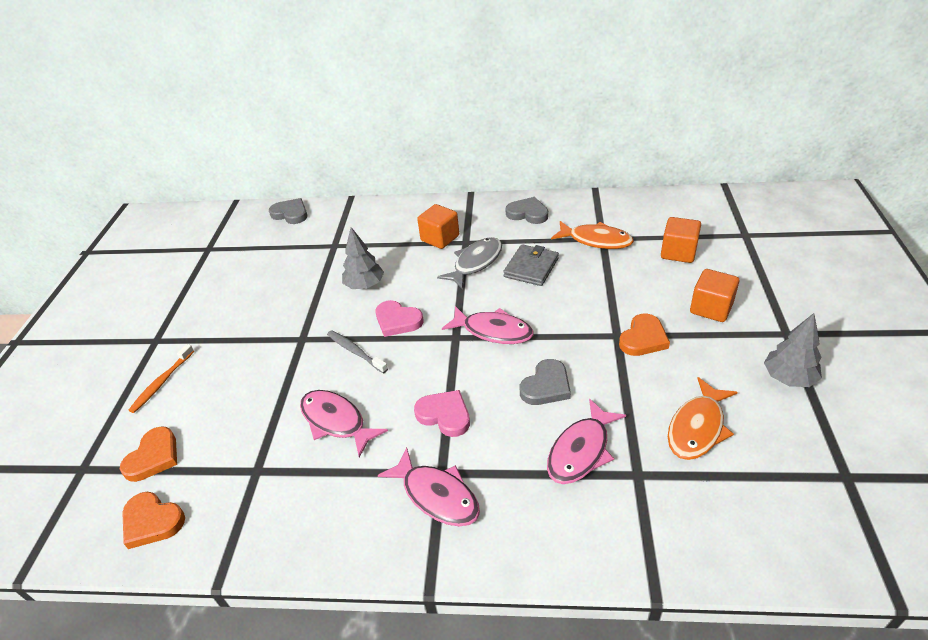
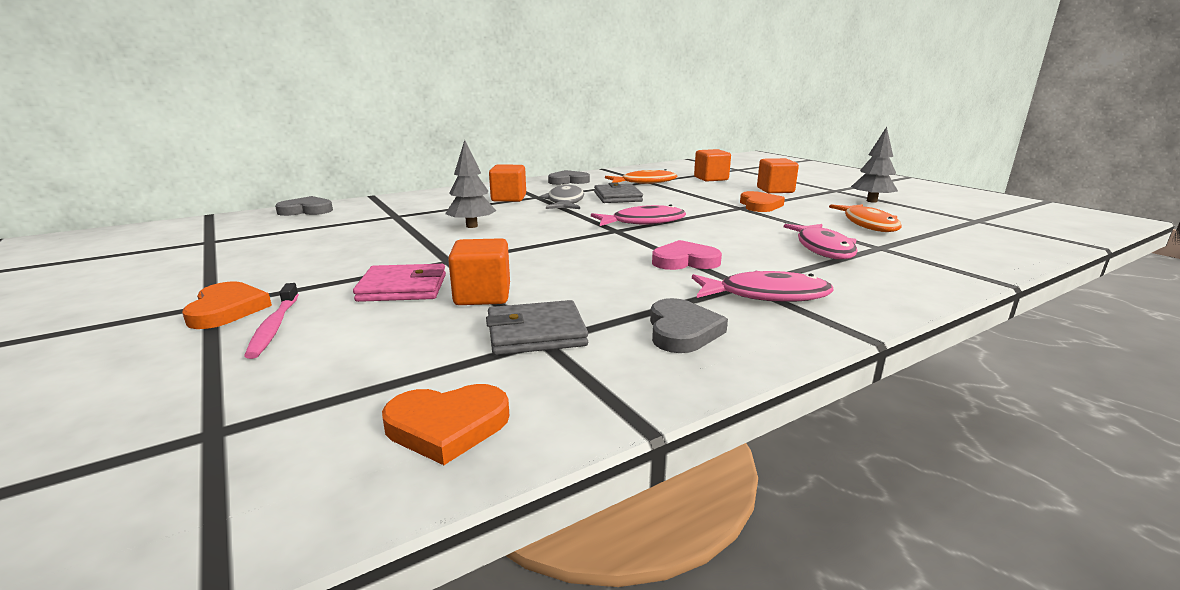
camera: 40 degrees left, 20 degrees down
orange heart [120,426,177,482] -> orange heart moved to [182,282,272,329]
orange toothbrush [129,344,194,413] -> pink toothbrush [244,283,299,359]
pink fish [300,390,388,457] -> none
grey toothbrush [327,330,388,374] -> none
pink heart [375,300,424,337] -> none
grey heart [520,359,571,405] -> grey heart moved to [650,298,728,353]
none -> pink wallet [353,264,446,302]
none -> orange cube [448,238,510,305]
none -> grey wallet [486,300,588,355]

